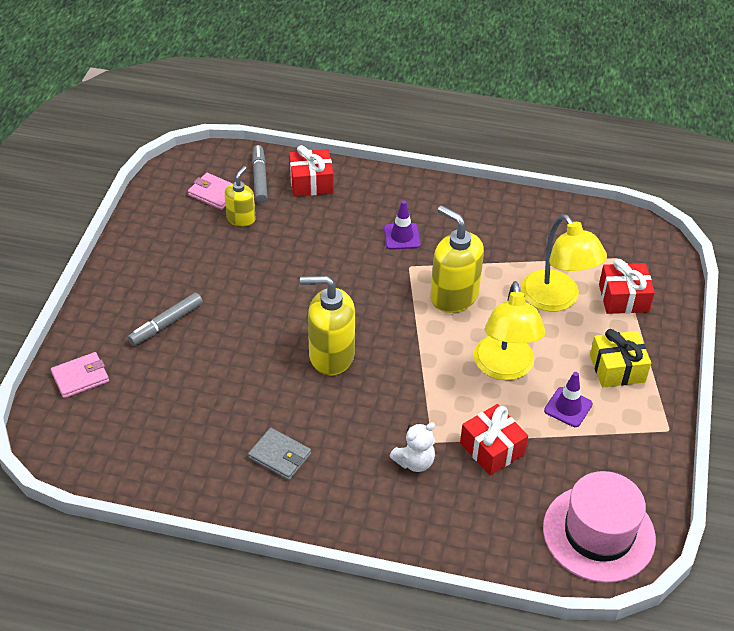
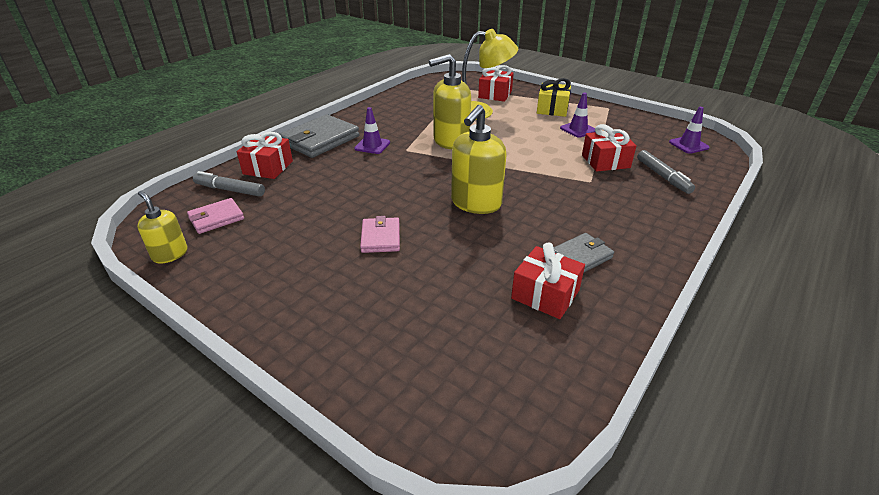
camera: 65 degrees left, 10 degrees down
pink wallet [51,352,109,398] -> pink wallet moved to [360,216,400,253]
grey marker [128,293,203,346] -> grey marker moved to [637,150,695,194]
yellow soap dispenser [225,166,256,227] -> yellow soap dispenser moved to [137,191,187,264]
white teddy bear [390,422,435,472] -> none
yellow lamp [474,281,545,380] -> none
pink hat [543,471,656,583] -> purple traffic cone [669,107,709,154]
none -> grey wallet [280,114,359,158]
none -> red gift [511,243,585,319]

